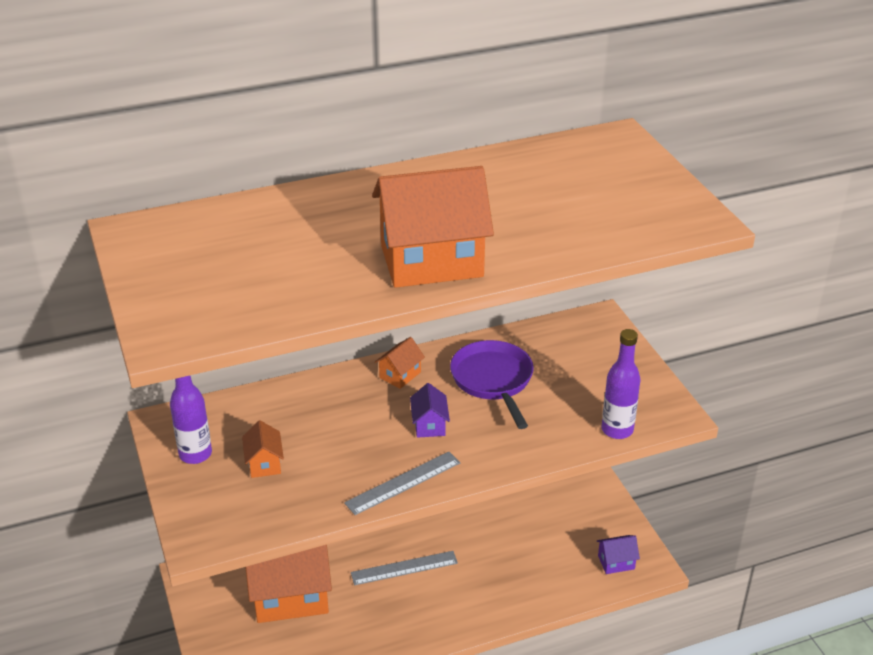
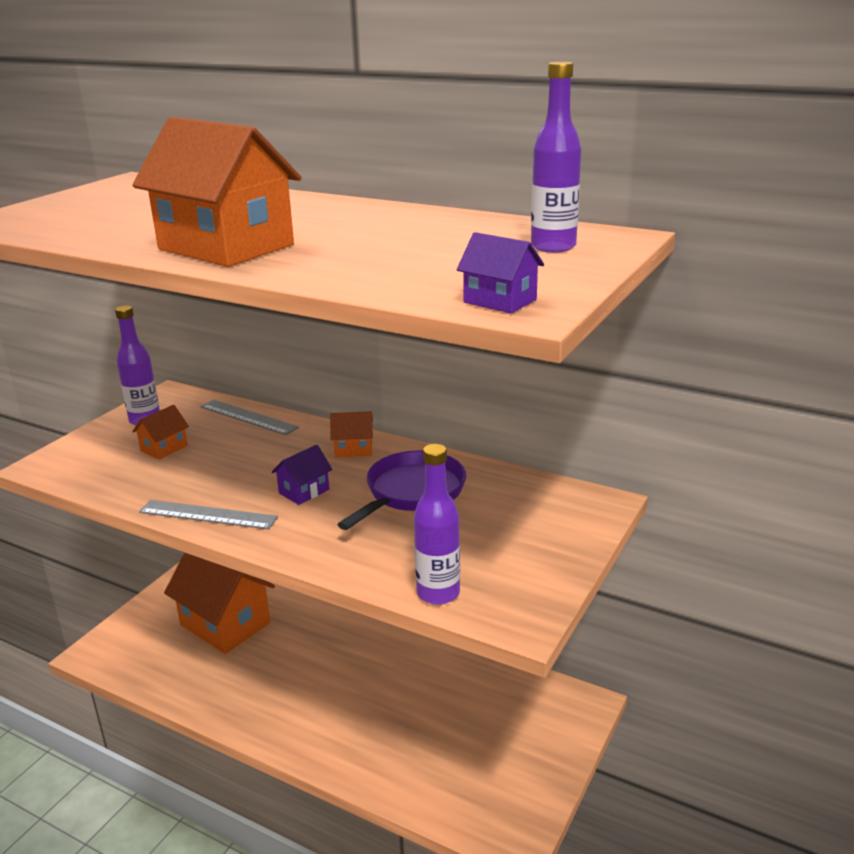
camera: 50 degrees right, 10 degrees down
grey ruler [351,551,458,585] -> grey ruler moved to [201,400,299,435]
purple house [597,535,640,574] -> purple house moved to [457,232,544,313]
none -> purple bottle [531,61,581,253]

